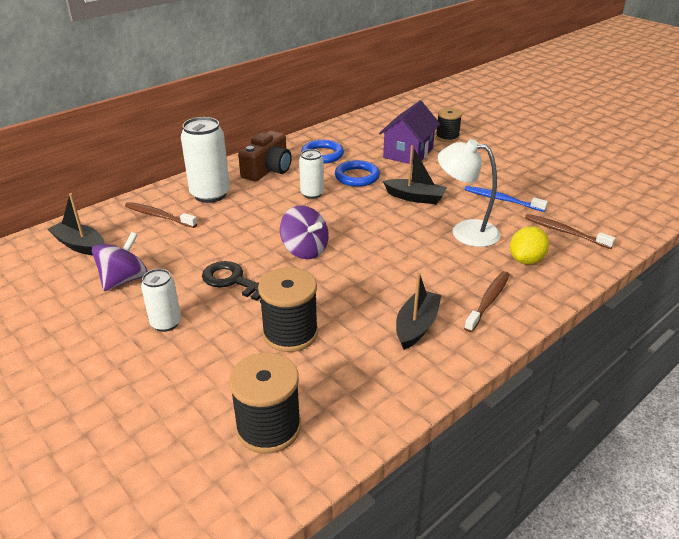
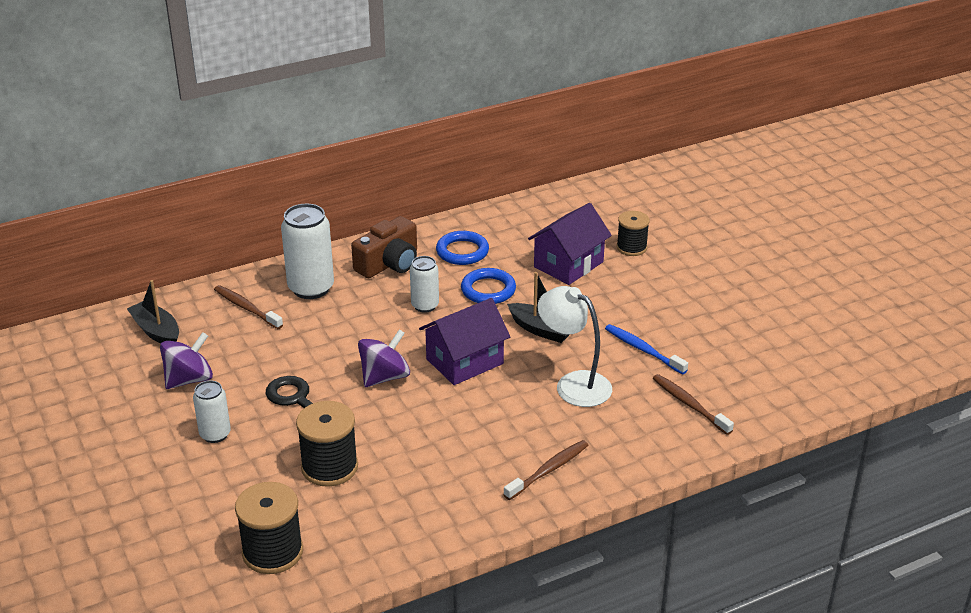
camera: 15 degrees right, 0 degrees up
purple spinning top [280,205,329,259] -> purple spinning top turned 105 degrees counterclockwise [358,329,410,387]
black boat [396,272,442,350] -> none
yellow lemon [510,226,549,264] -> none
none -> purple house [419,298,510,385]

